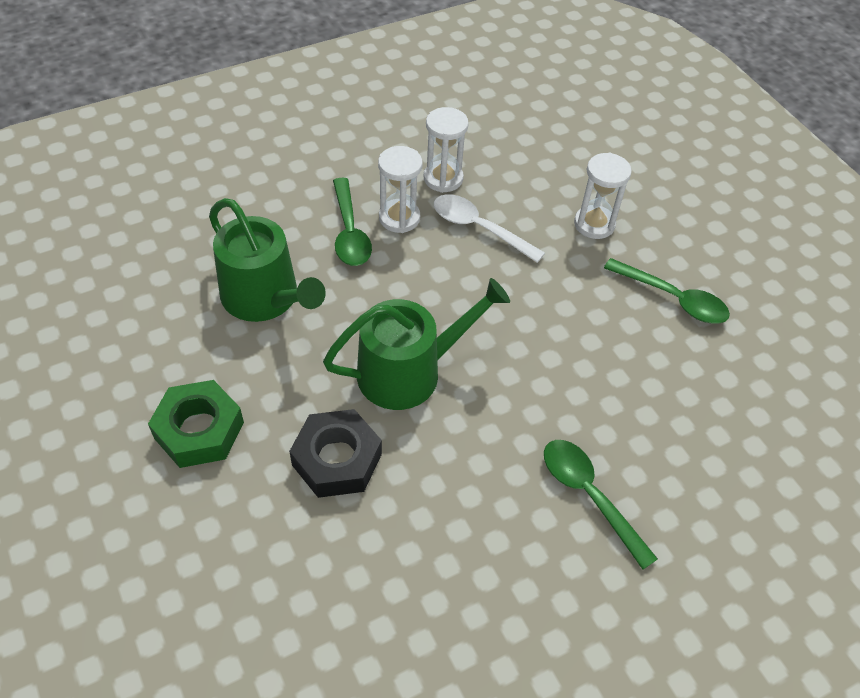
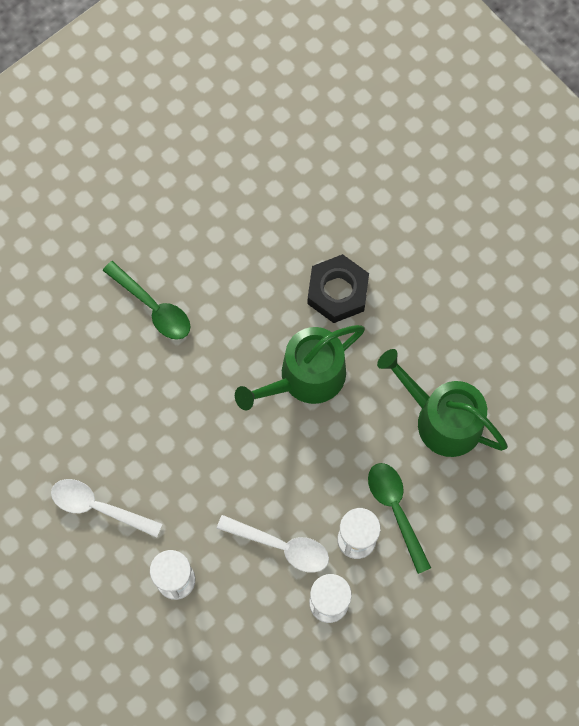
camera: 170 degrees right, 20 degrees up
green nut [148,380,244,468] -> none
green spoon [604,258,730,323] -> white spoon [51,479,162,538]

